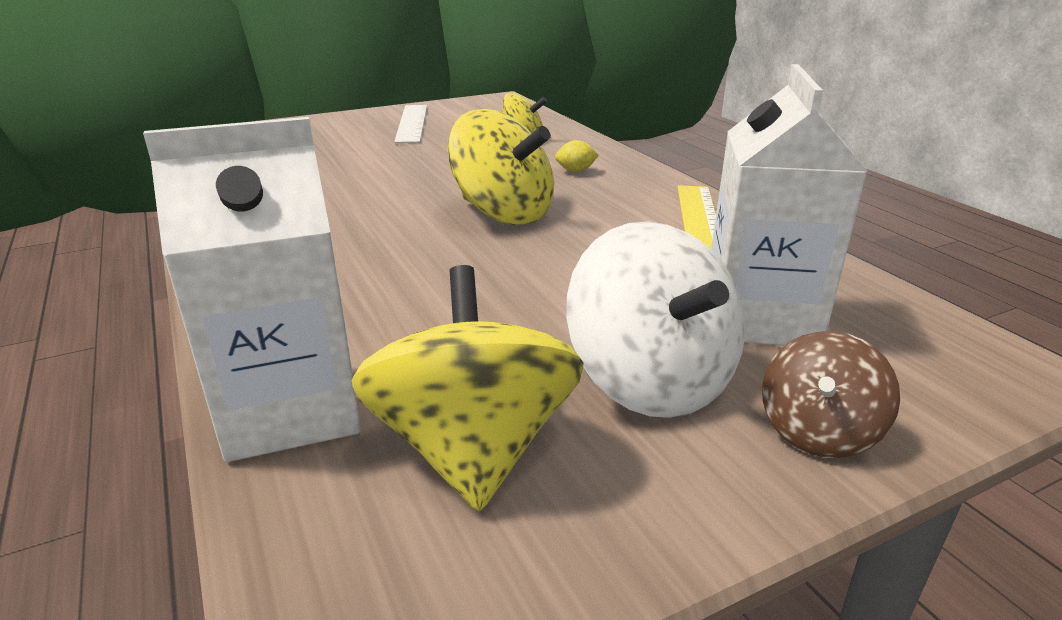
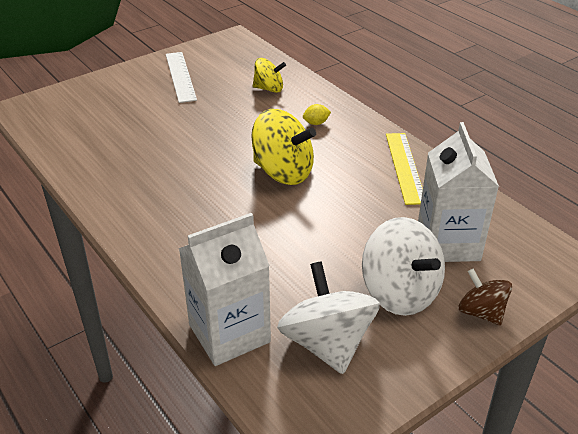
camera: 10 degrees left, 10 degrees up
yellow spinning top [351,265,584,512] -> white spinning top [277,261,380,374]
brown spinning top [762,331,900,458] -> brown spinning top turned 120 degrees clockwise [459,269,512,326]

